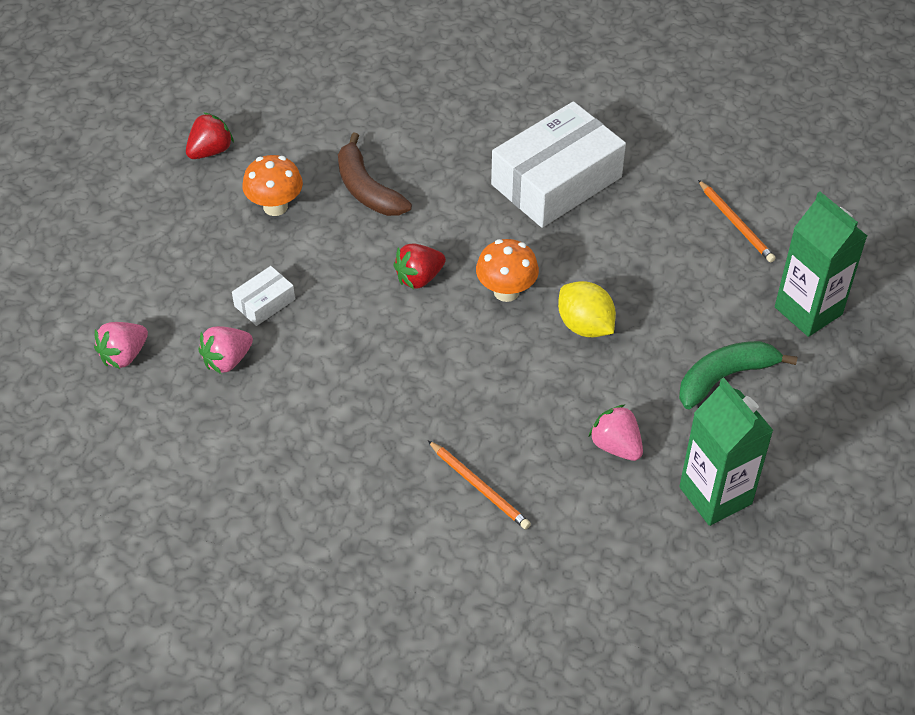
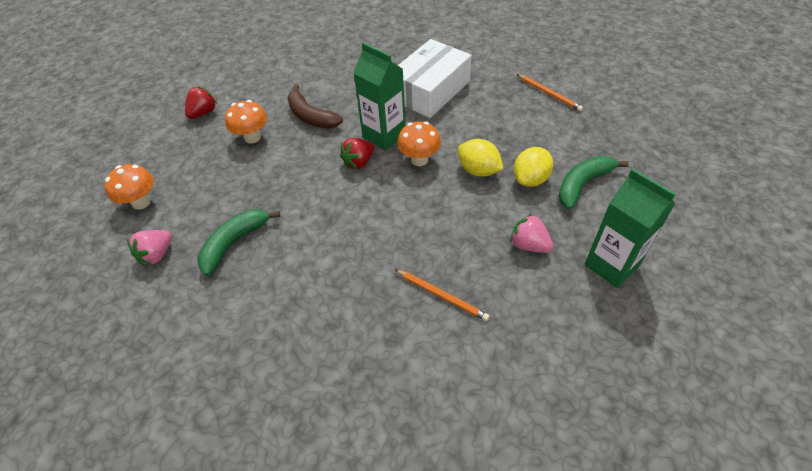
camera: 10 degrees left, 0 degrees up
pink strawberry [198,326,253,374] -> green banana [198,209,280,276]
white box [232,266,295,326] -> none
green carton [775,192,867,337] -> green carton moved to [353,42,406,151]
none -> orange mushroom [104,164,154,210]
none -> yellow lemon [514,147,553,187]

